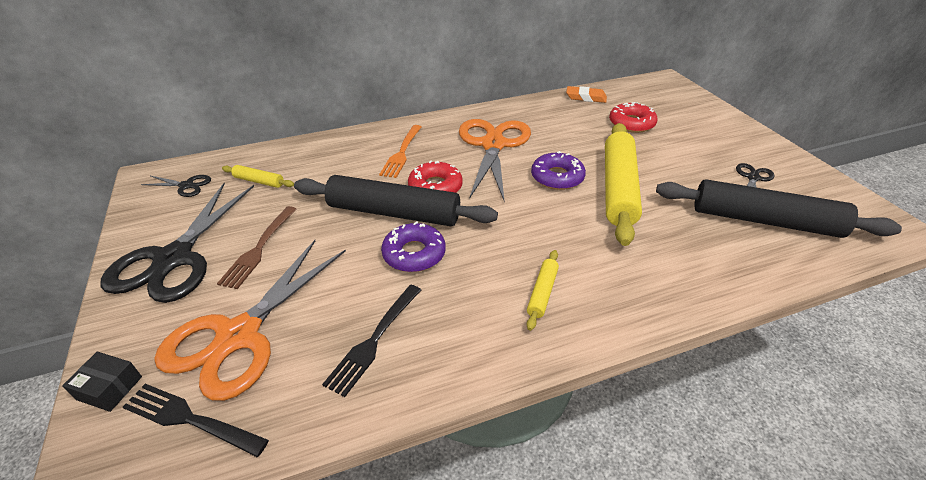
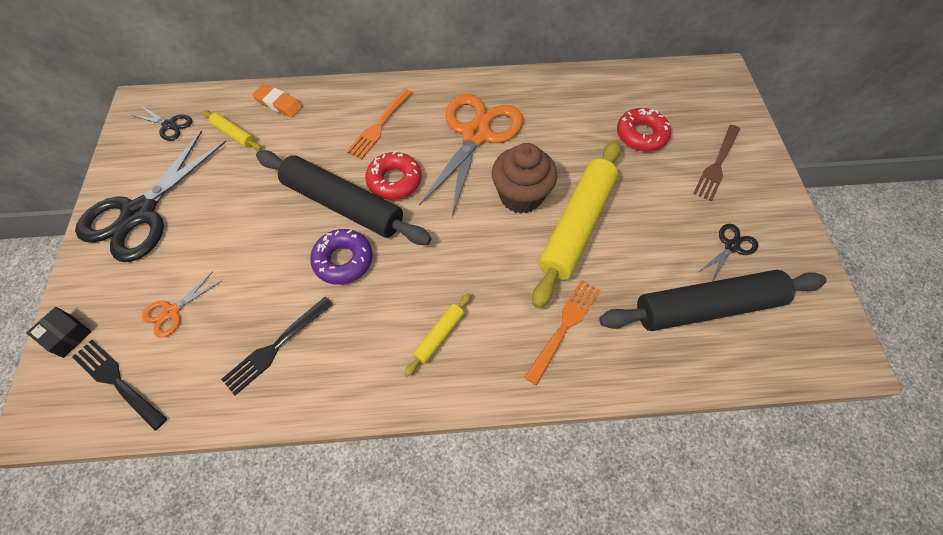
camera: 15 degrees right, 20 degrees up
orange scissors [154,240,346,401] -> orange scissors [142,271,222,338], size x0.44
brown fork [217,206,297,289] -> brown fork moved to [693,125,740,201]
purple donut [531,151,586,190] -> brown cupcake [492,143,557,214]
orange eraser [566,86,607,103] -> orange eraser moved to [252,84,303,117]
black rolling pin [656,179,902,238] -> black rolling pin turned 45 degrees counterclockwise [599,270,827,331]
none -> orange fork [524,280,600,385]

